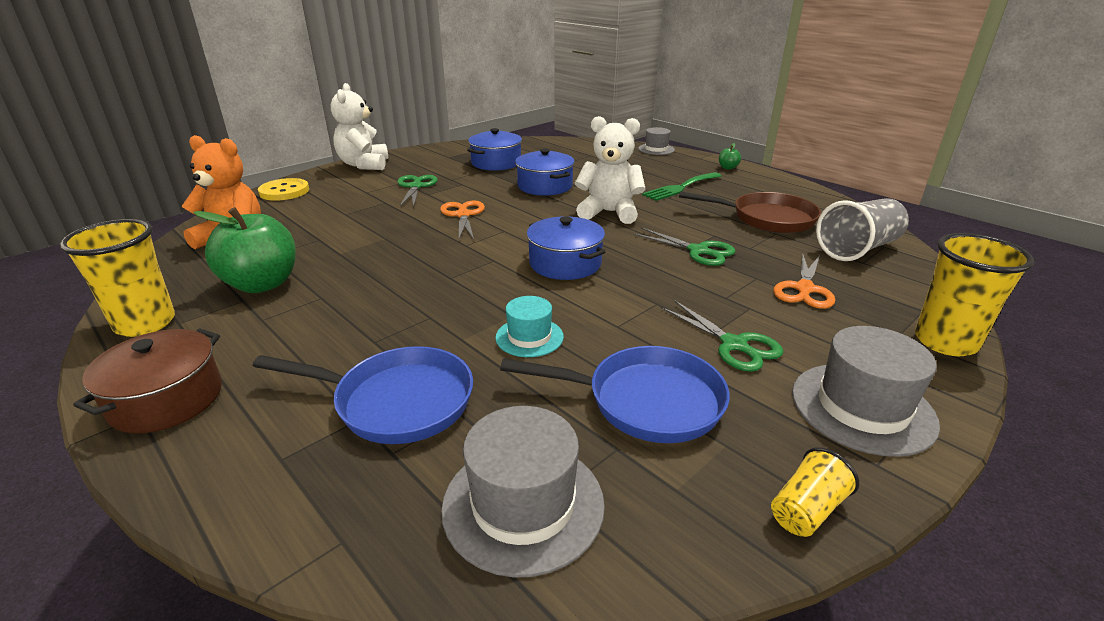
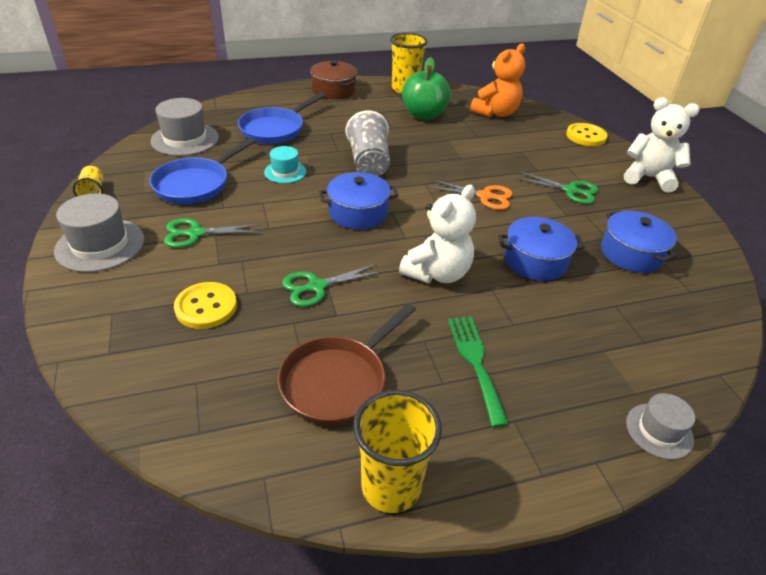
camera: 115 degrees right, 10 degrees up
green apple [719,143,741,170] -> none
orange scissors [773,254,835,309] -> yellow button [174,282,237,329]
grey cup [816,198,909,261] -> grey cup moved to [346,111,390,176]
yellow cup [915,233,1034,356] -> yellow cup moved to [353,390,442,513]

